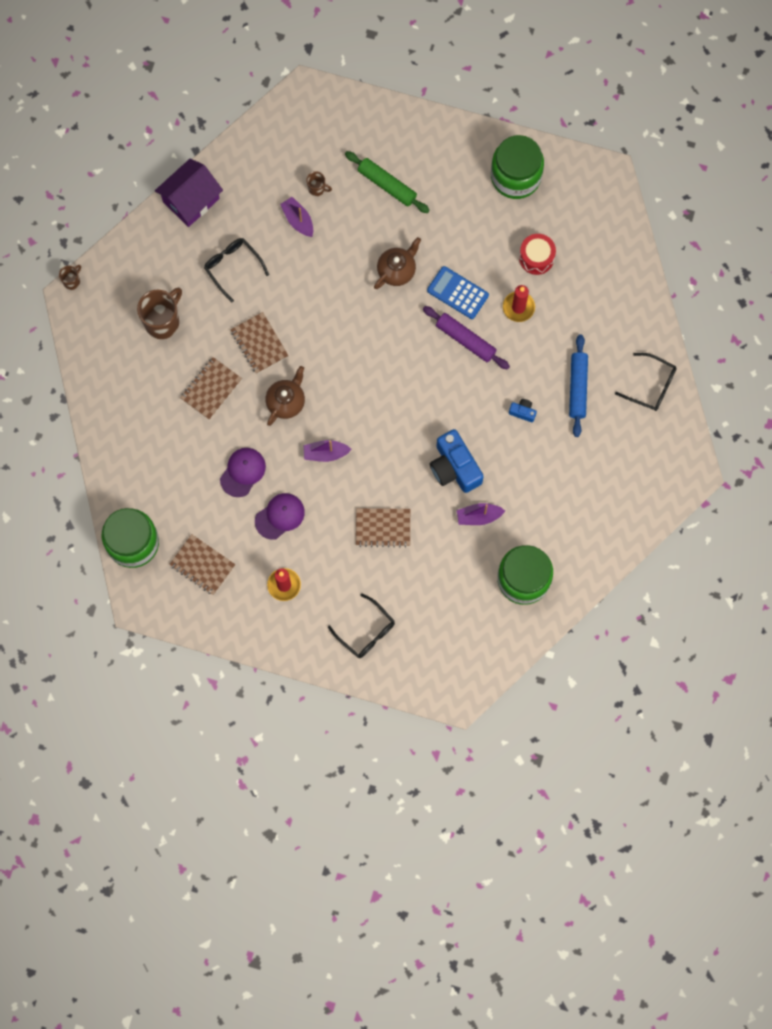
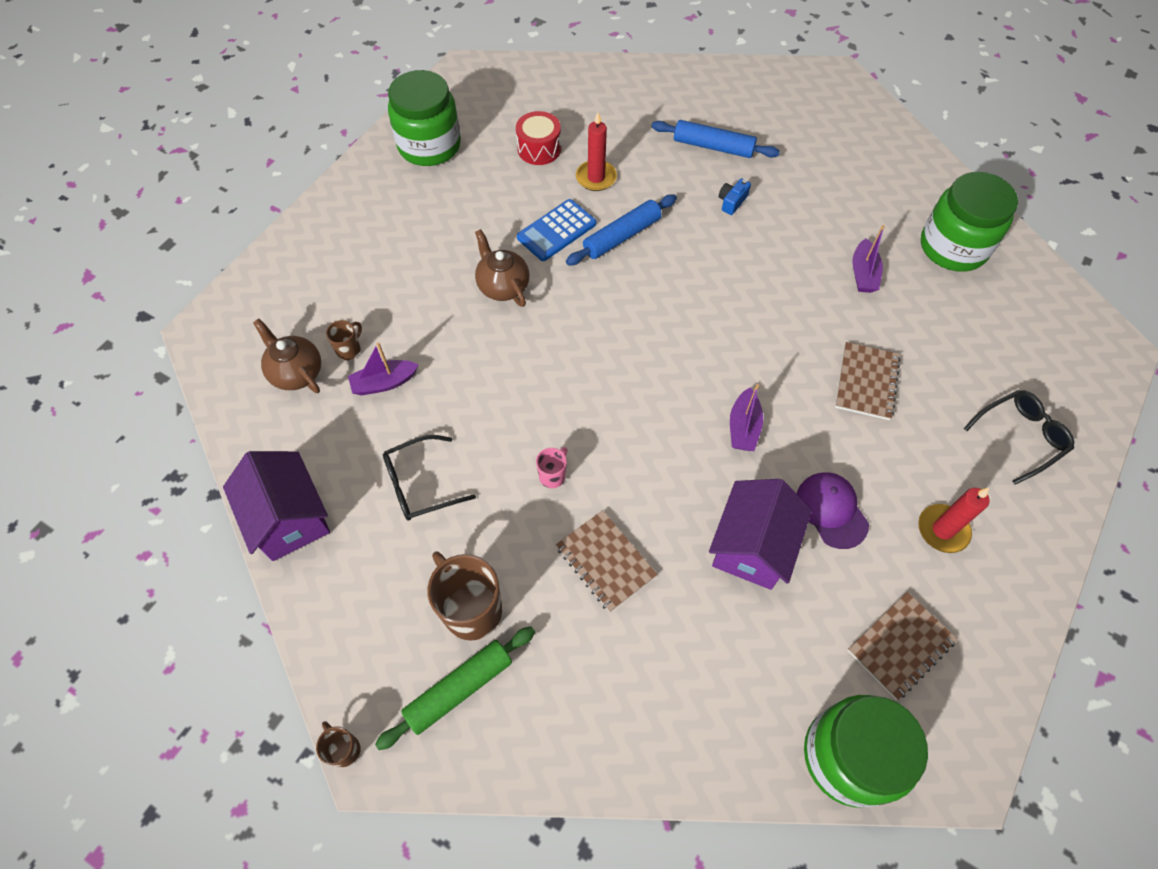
camera: 75 degrees left, 15 degrees down
purple cap [220,448,266,497] -> purple house [709,479,812,590]
brown notebook [230,312,288,374] -> pink mug [536,447,567,488]
brown teapot [266,366,305,426] -> brown teapot moved to [253,319,321,393]
green rolling pin [345,151,430,213] -> green rolling pin moved to [375,626,535,750]
purple rolling pin [423,306,510,370] -> blue rolling pin [566,194,677,265]
blue camera [430,429,484,493] -> none
black glasses [615,353,677,411] -> none

